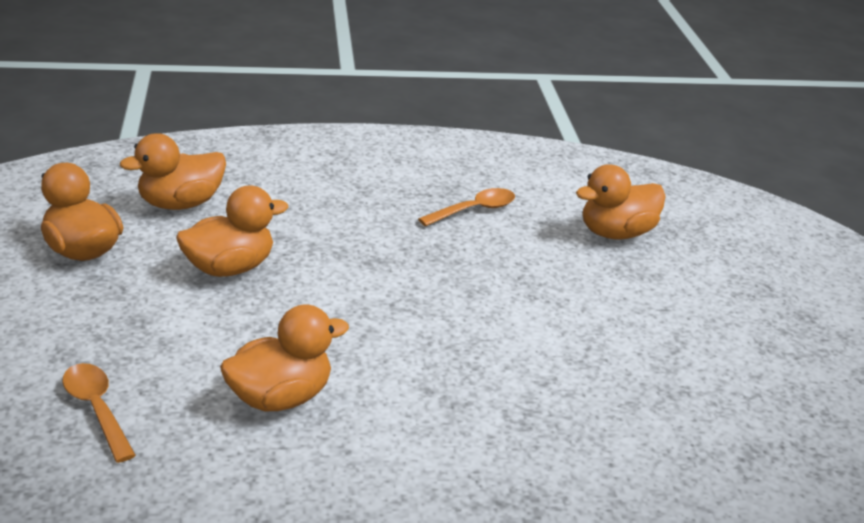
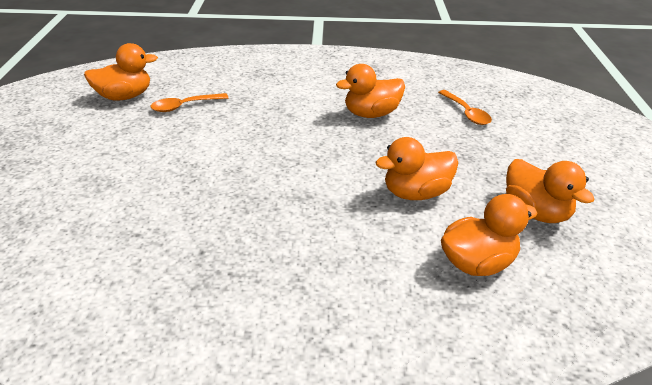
camera: 170 degrees left, 5 degrees up
orange spoon [418,188,515,226] -> orange spoon moved to [150,93,228,112]
orange duck [576,164,666,239] -> orange duck moved to [84,43,158,101]

